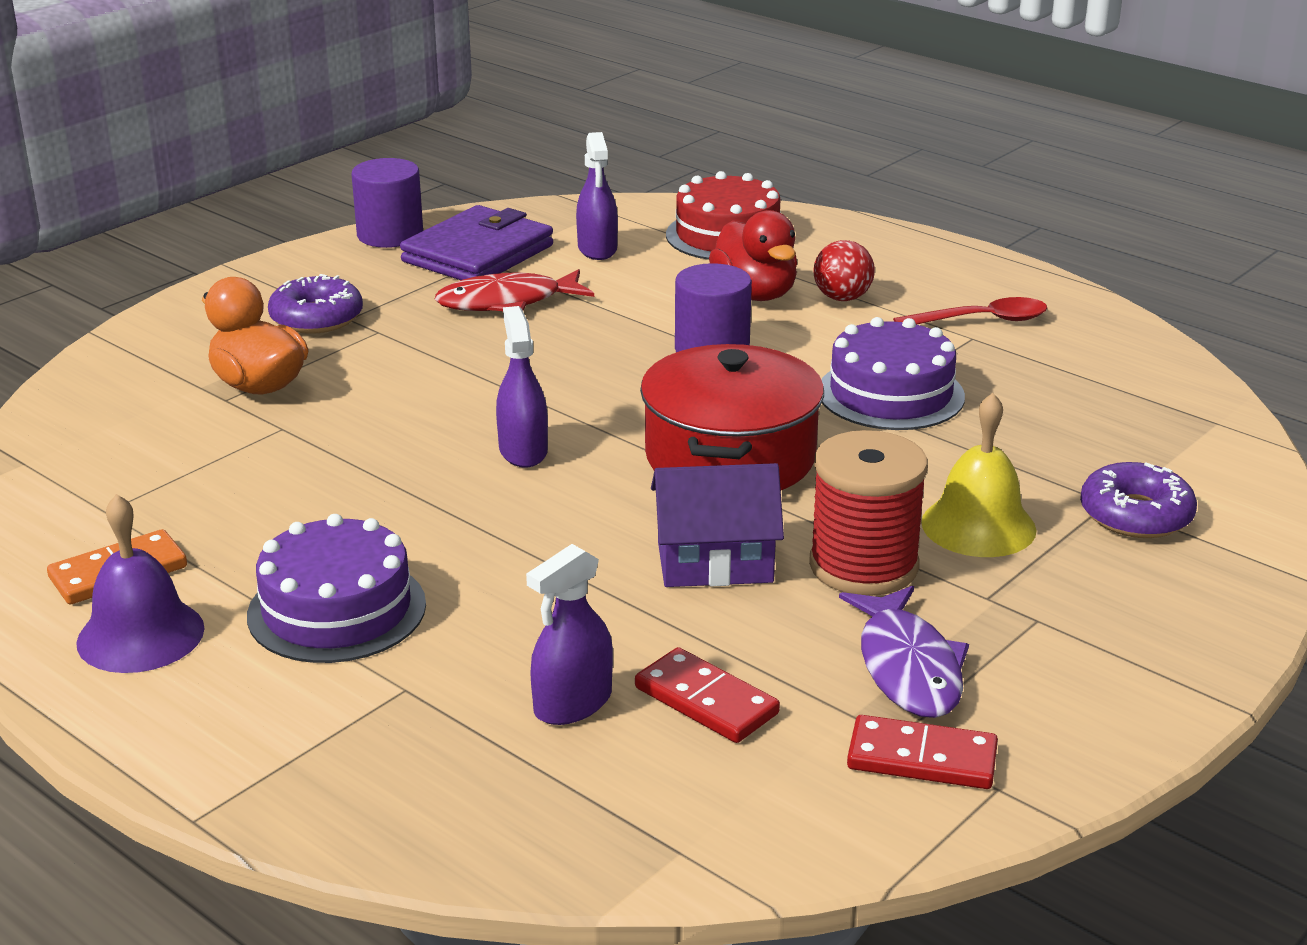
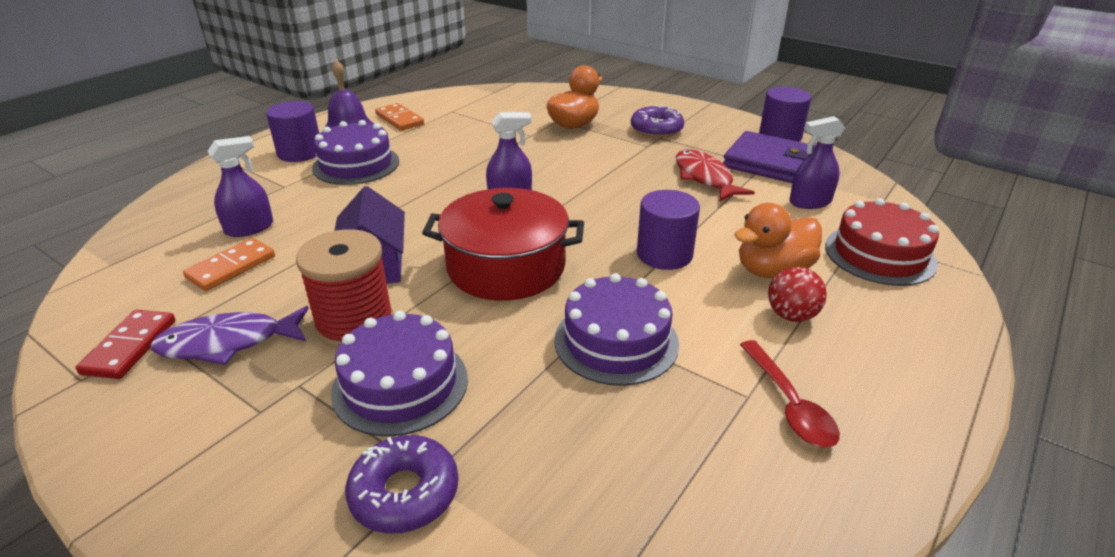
camera: 85 degrees right, 5 degrees up
purple spray bottle [526,544,613,725] -> purple spray bottle turned 105 degrees clockwise [207,136,273,237]
red domino [635,647,780,743] -> orange domino [183,238,275,291]
red duck [709,210,797,301] -> orange duck [735,203,822,278]
yellow bell [921,393,1036,557] -> purple cake [331,311,468,436]
none -> purple cylinder [266,101,319,162]

